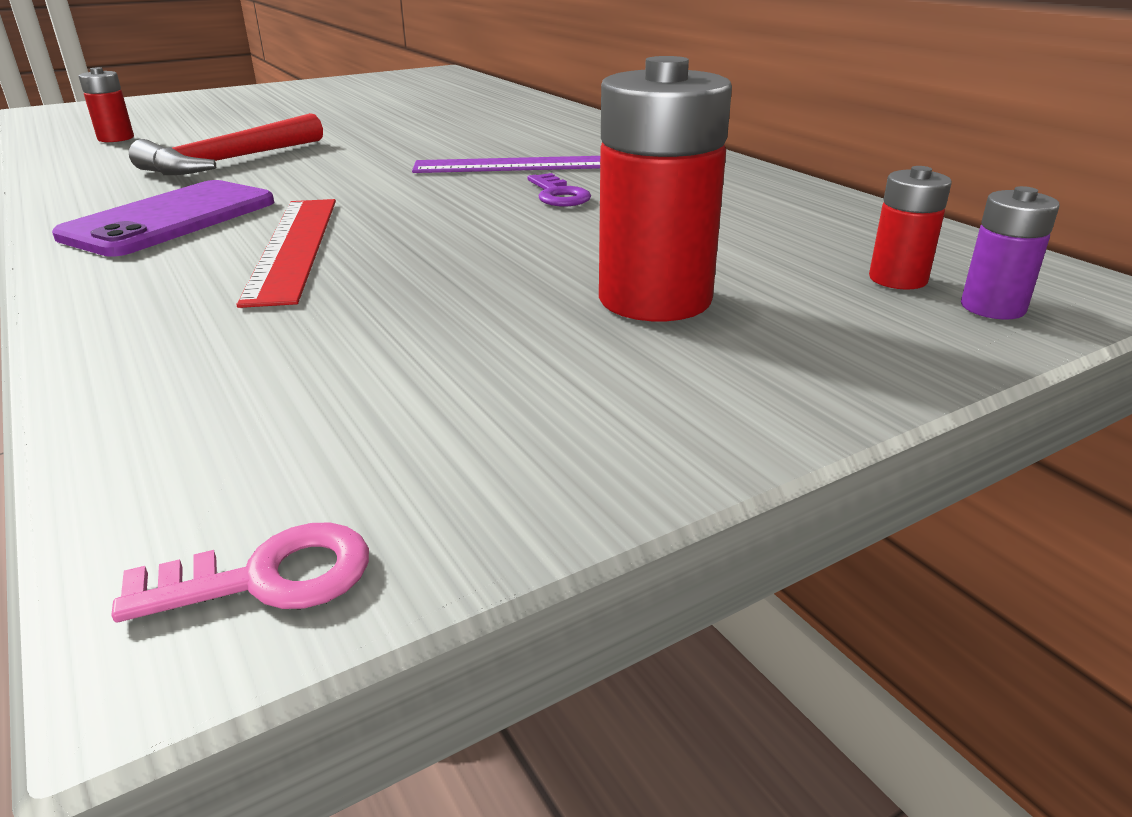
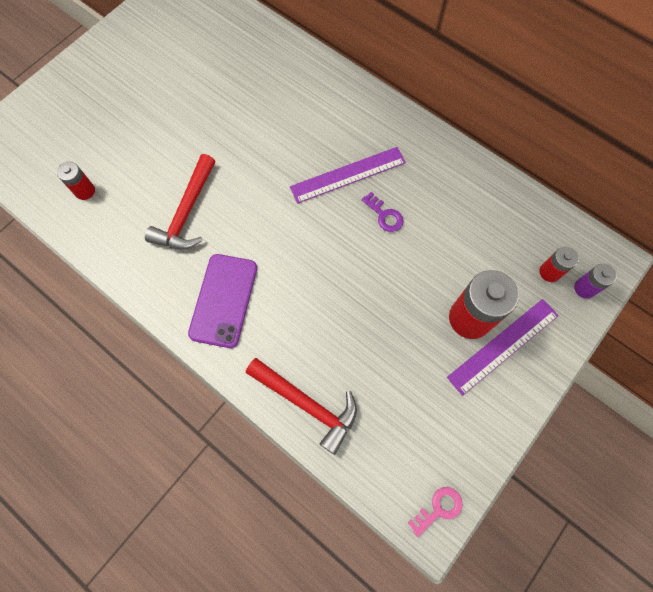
camera: 20 degrees left, 40 degrees up
red ruler [236,199,336,308] -> none
none -> red hammer [246,358,357,455]
none -> purple ruler [447,299,559,396]

